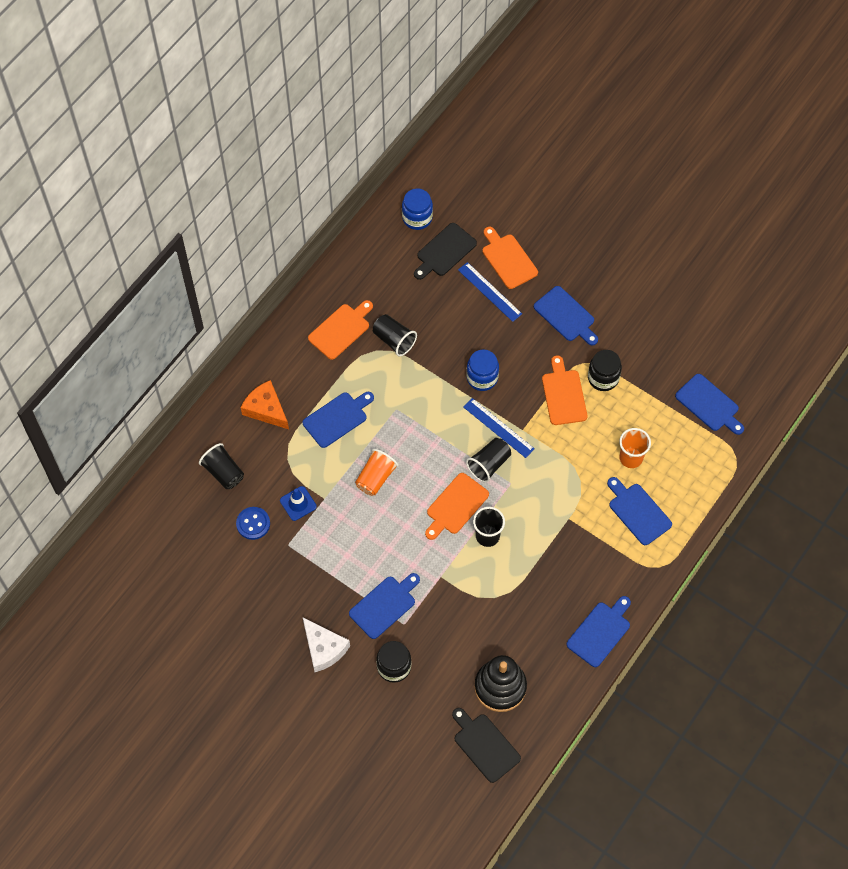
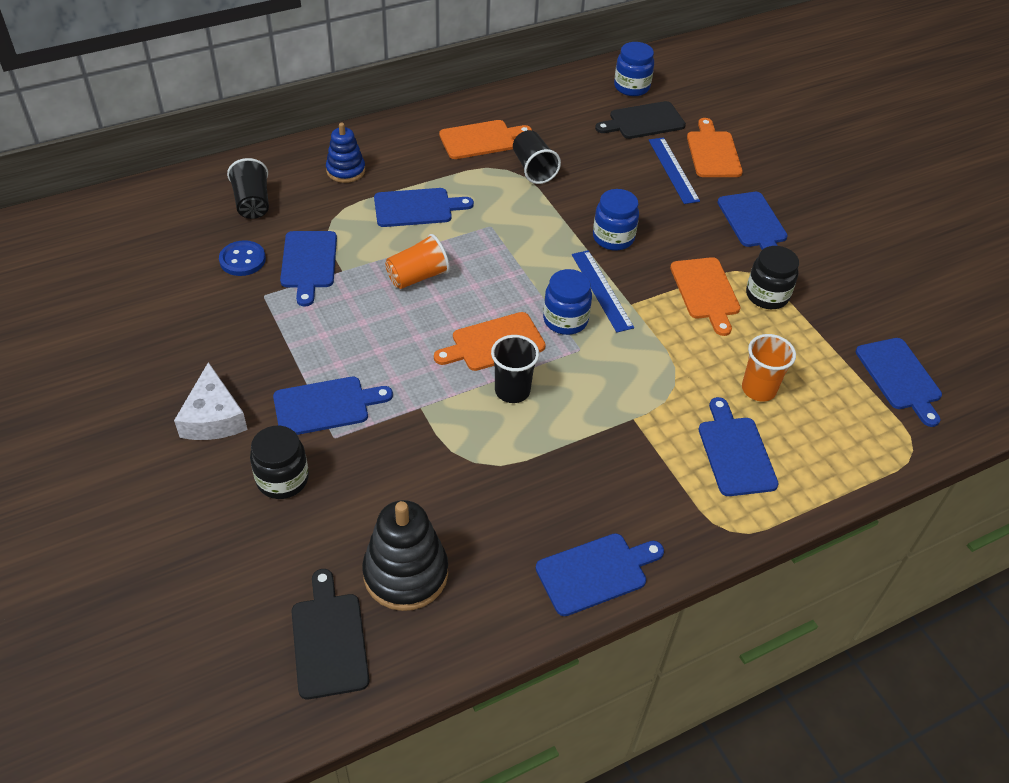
camera: 25 degrees right, 15 degrees down
orange cheese [240,380,289,429] -> blue stacking toy [326,123,365,183]
blue traffic cone [280,486,317,521] -> blue cutting board [280,231,337,306]
black cup [466,438,511,483] -> blue jar [543,269,592,335]
orange cutting board [542,355,587,425] -> orange cutting board turned 150 degrees clockwise [670,257,740,336]

